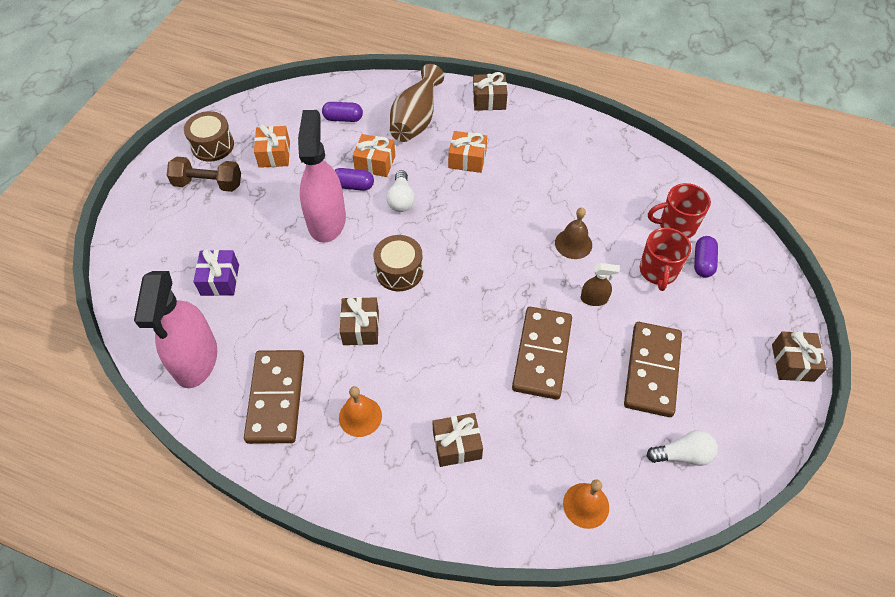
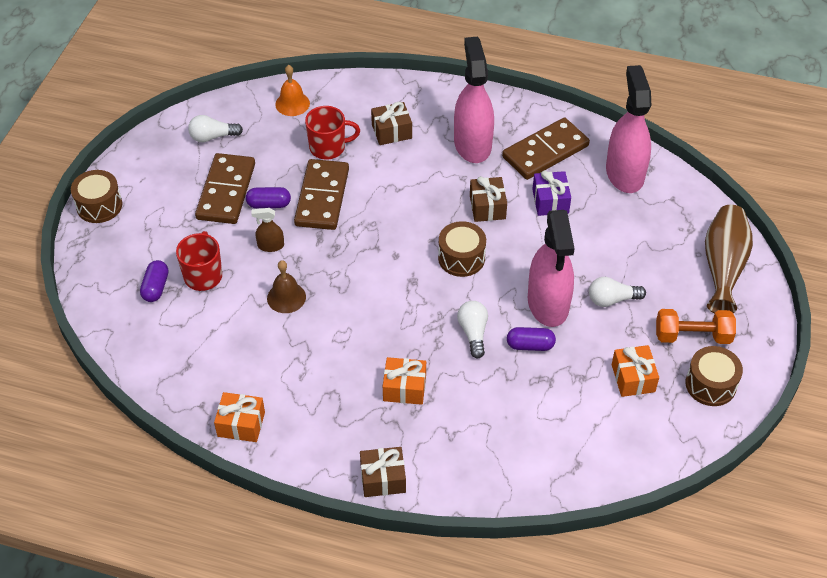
camera: 175 degrees right, 5 degrees down
brown dumbbell [167,157,241,192] -> orange dumbbell [656,309,736,344]
purple gift [194,249,239,296] -> purple gift moved to [532,171,571,216]
brown domino [244,350,304,444] -> brown domino turned 60 degrees clockwise [502,118,590,180]
purple capsule [322,102,363,122] -> purple capsule moved to [246,187,291,208]
orange bell [339,386,382,437] -> pink spray bottle [454,37,494,163]
orange gift [353,134,395,177] -> orange gift moved to [214,392,265,442]
brown vase [390,64,444,142] -> brown vase moved to [705,205,753,313]
red mug [648,183,711,238] -> red mug moved to [305,106,360,159]
brown gift [772,331,826,382] -> brown drum [71,170,122,223]
none -> white light bulb [589,277,646,307]

